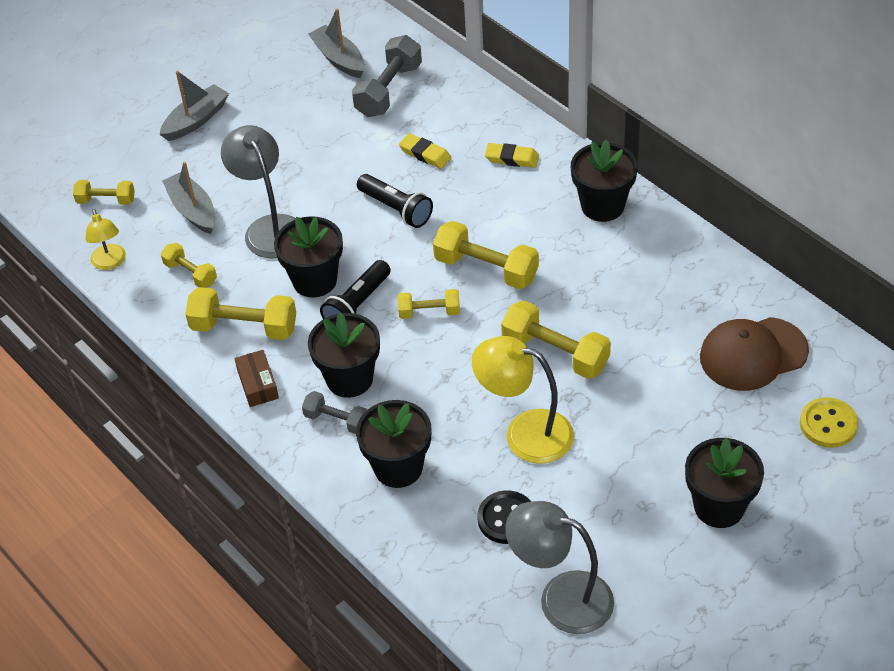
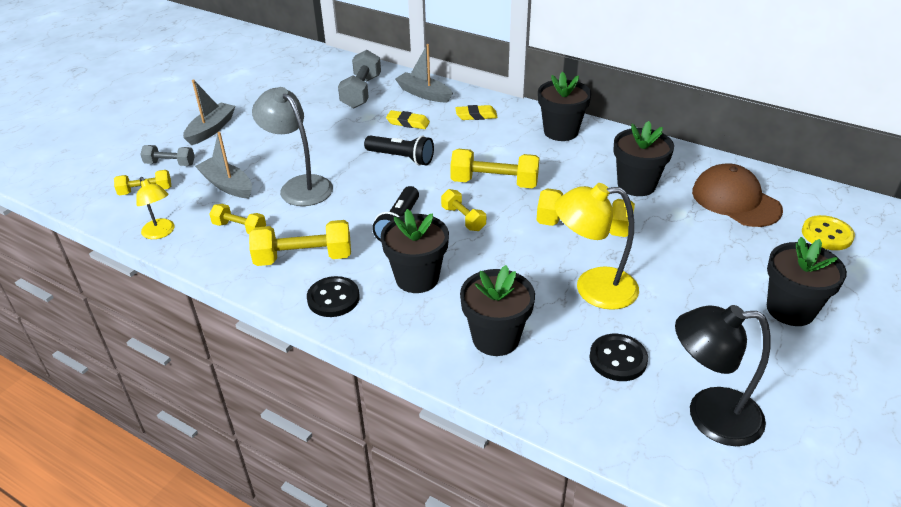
camera: 20 degrees left, 10 degrees down
brown box [234,350,279,407] -> black button [307,276,360,317]
black flower pot [274,216,343,297] -> black flower pot moved to [613,121,674,196]
grey dumbbell [302,391,367,434] -> grey dumbbell moved to [140,145,195,166]
grey boat [308,9,364,78] -> grey boat moved to [395,44,453,102]
yellow dumbbell [398,289,460,319] -> yellow dumbbell turned 75 degrees clockwise [441,189,486,231]
grey lamp [505,501,614,634] -> black lamp [675,305,771,446]
brown cap [700,317,809,391] -> brown cap turned 90 degrees clockwise [692,163,783,227]

